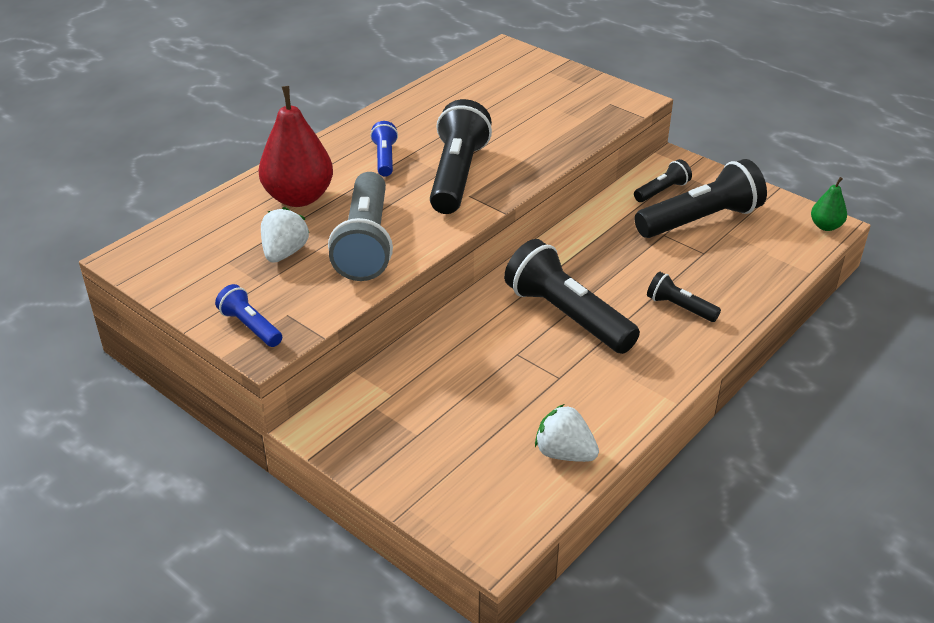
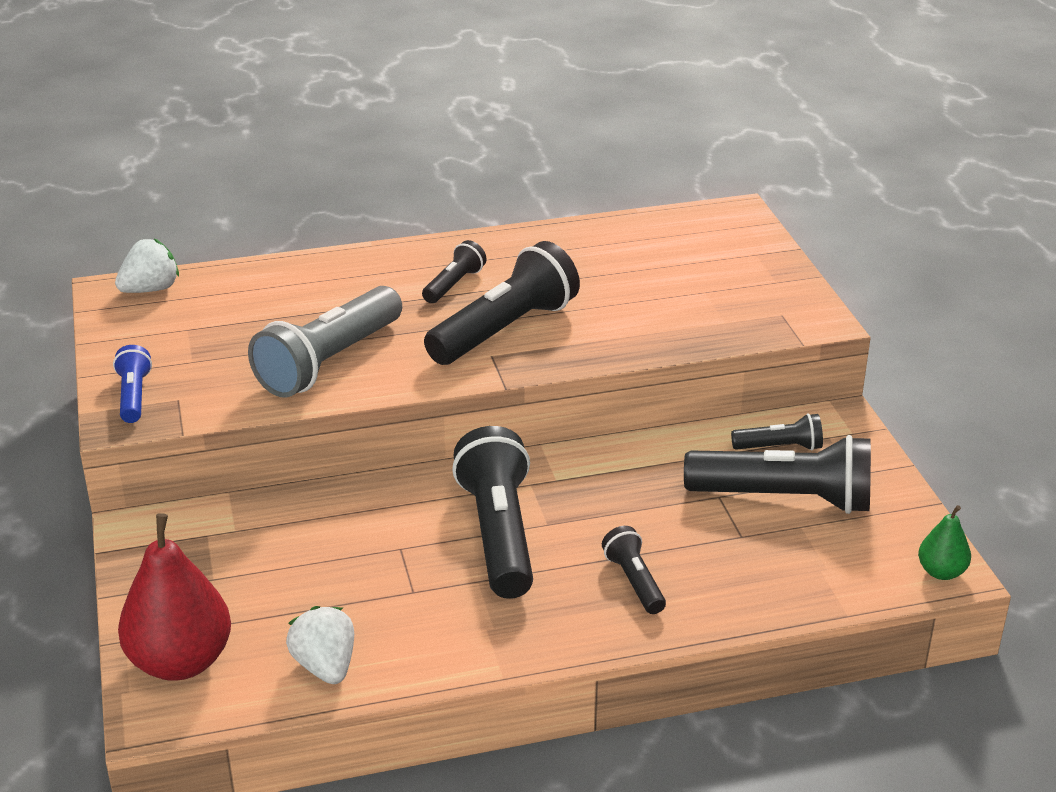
camera: 35 degrees right, 5 degrees down
red pear [259,86,333,207] -> red pear moved to [118,513,231,681]
white strawberry [261,207,309,263] -> white strawberry moved to [115,238,179,293]
blue flashlight [370,121,398,177] -> black flashlight [422,240,487,303]

